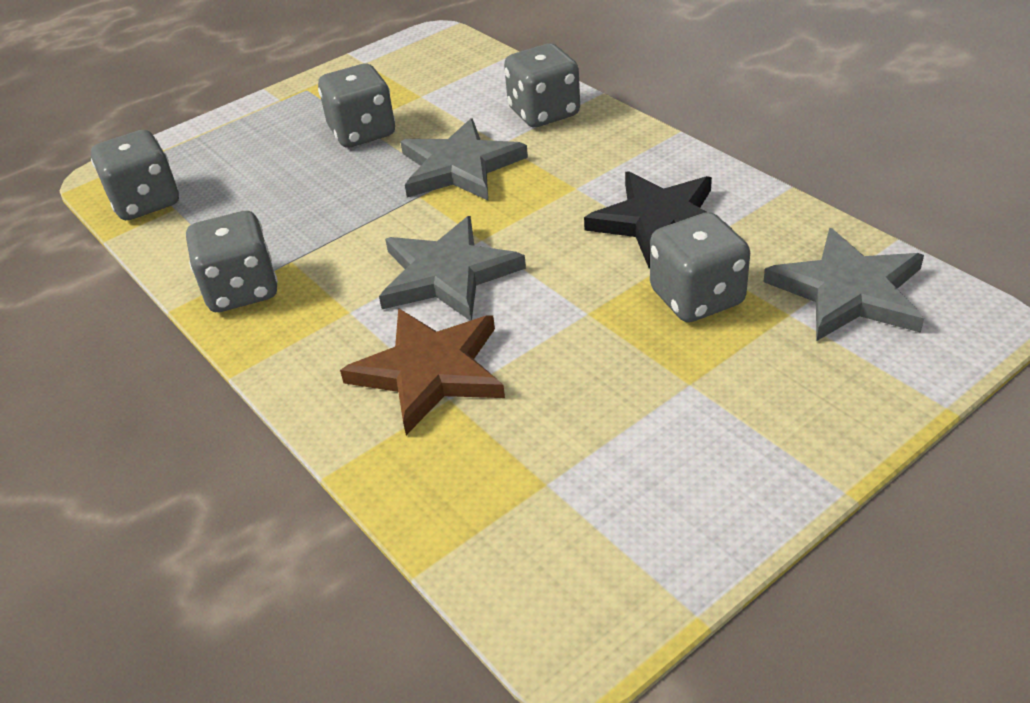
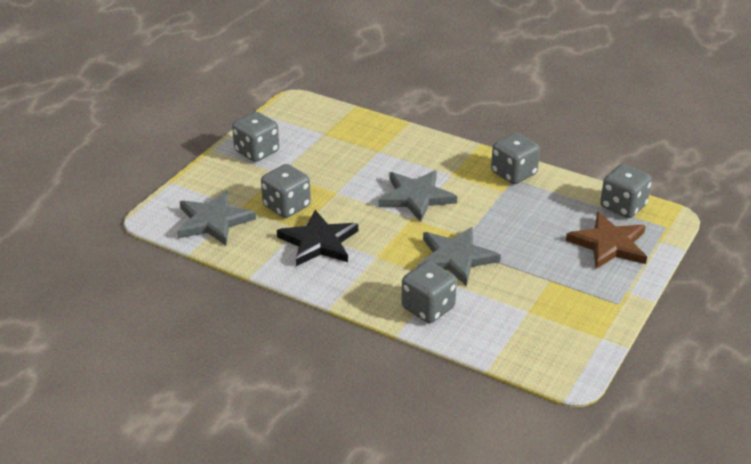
camera: 155 degrees right, 5 degrees down
grey dice [318,64,395,148] -> grey dice moved to [232,112,279,162]
brown star [340,309,505,435] -> brown star moved to [566,212,647,269]

